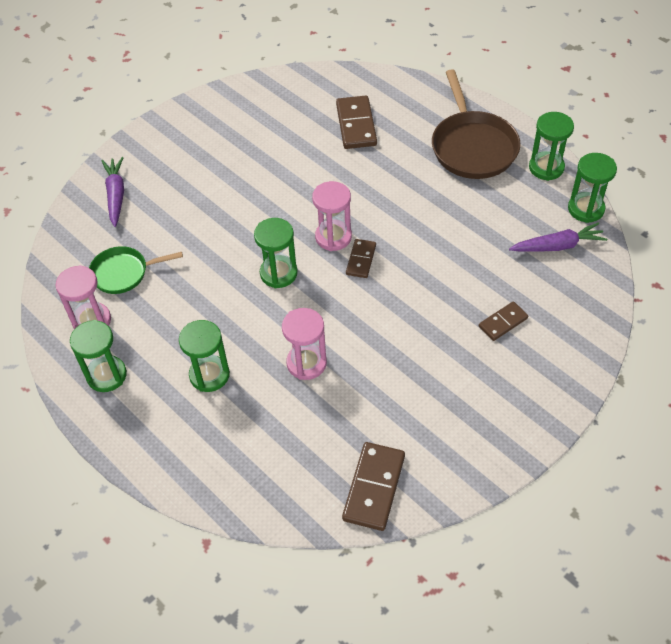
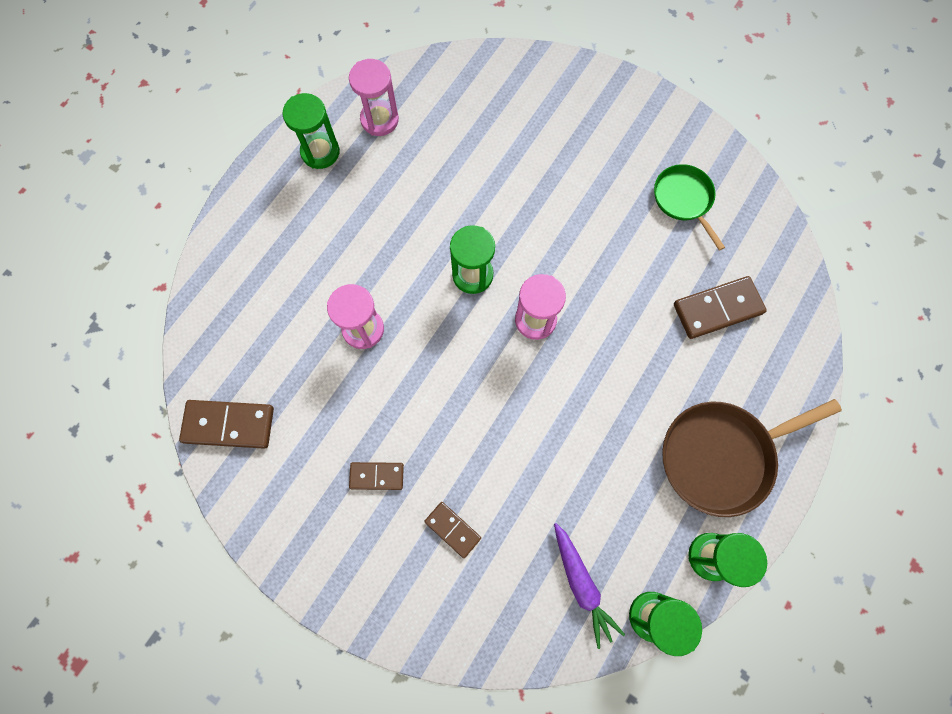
camera: 75 degrees right, 20 degrees up
green pan [89,246,183,294] -> green pan moved to [654,164,725,251]
purple carrot [101,157,124,227] -> none
green hourglass [179,320,230,392] -> none
brown domino [346,239,376,278] -> brown domino moved to [349,462,404,490]

